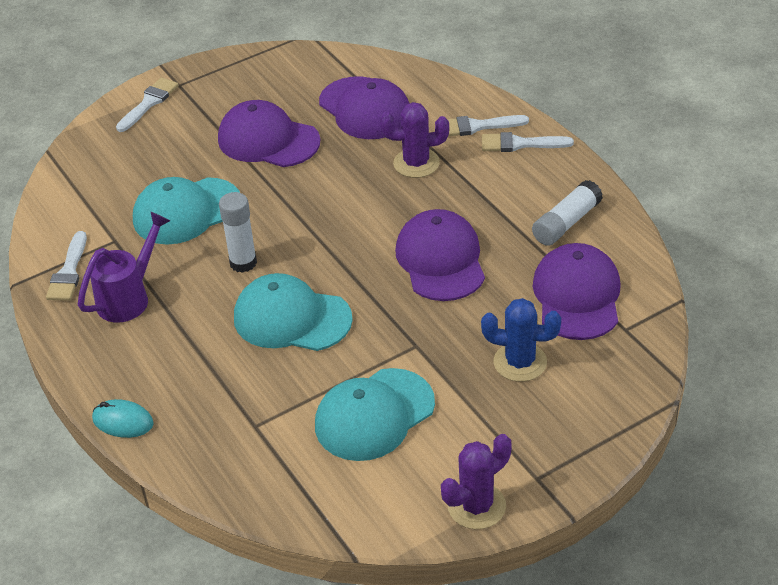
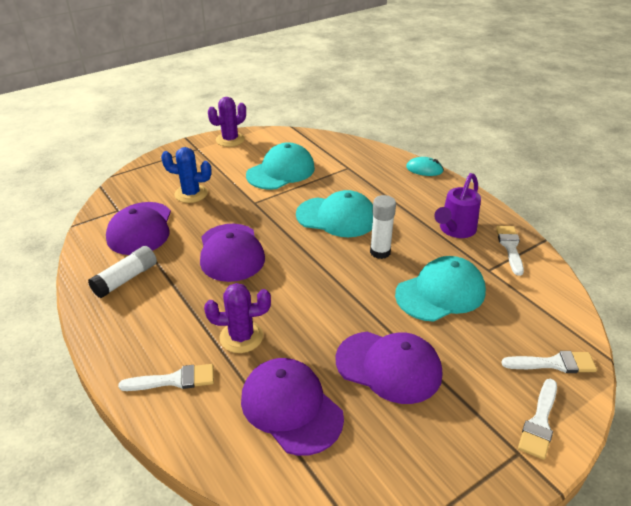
camera: 175 degrees right, 5 degrees down
white brush [482,132,574,152] -> white brush moved to [501,351,597,373]

